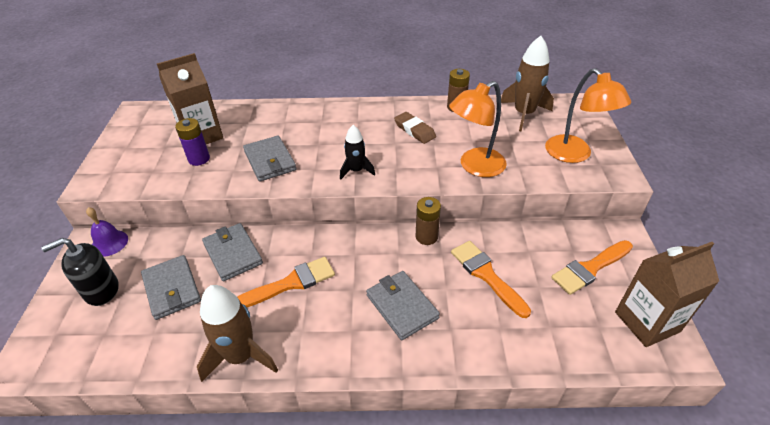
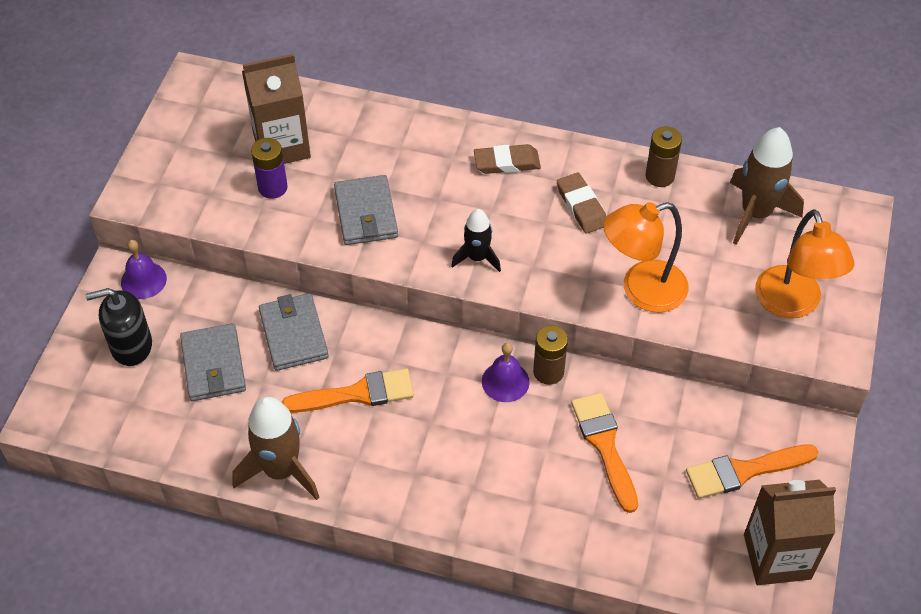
camera: 15 degrees right, 10 degrees up
grey wallet [366,271,440,340] -> none
none -> brown eraser [474,144,541,174]
none -> purple bell [482,343,529,402]

